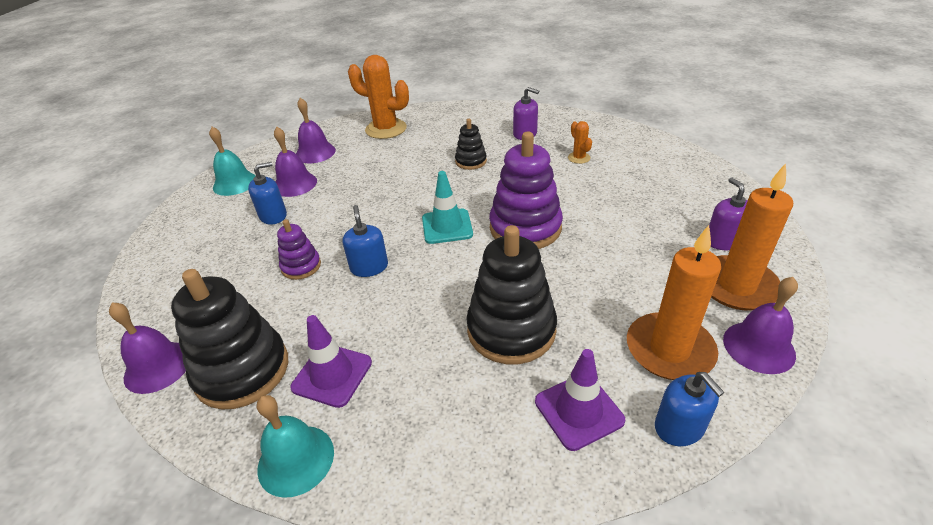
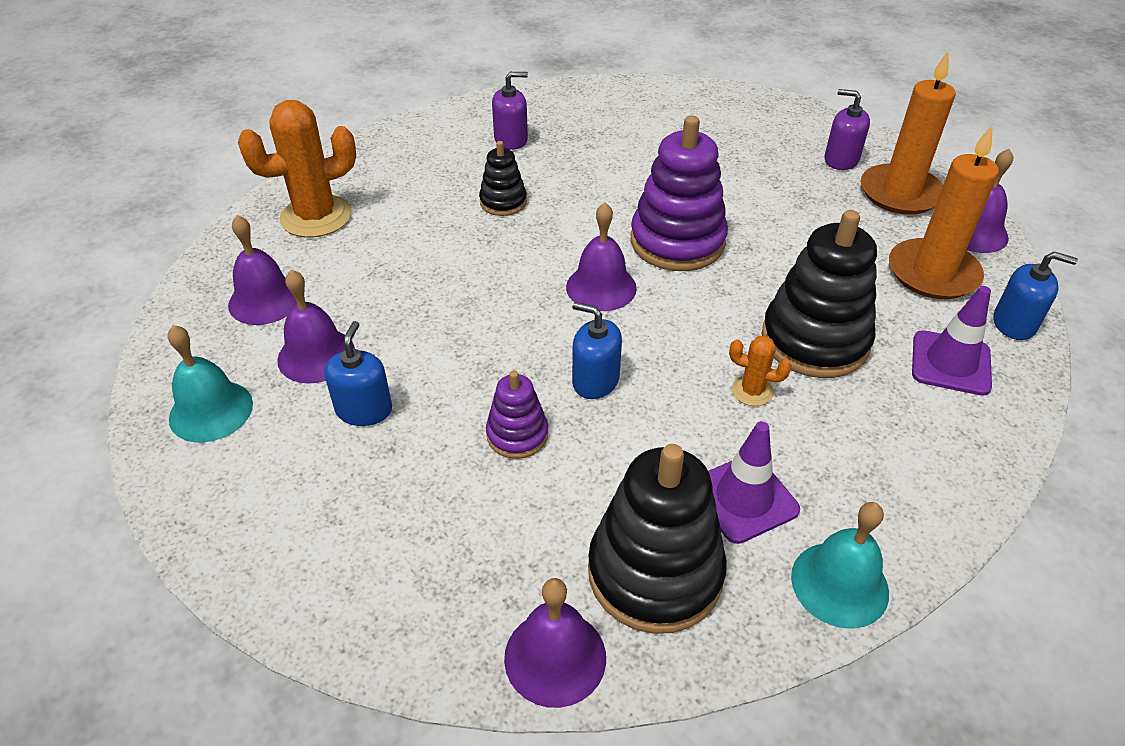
camera: 50 degrees left, 5 degrees up
turquoise traffic cone [422,171,473,244] -> purple bell [566,203,637,311]
orange cactus [568,121,592,164] -> orange cactus moved to [729,336,791,406]

